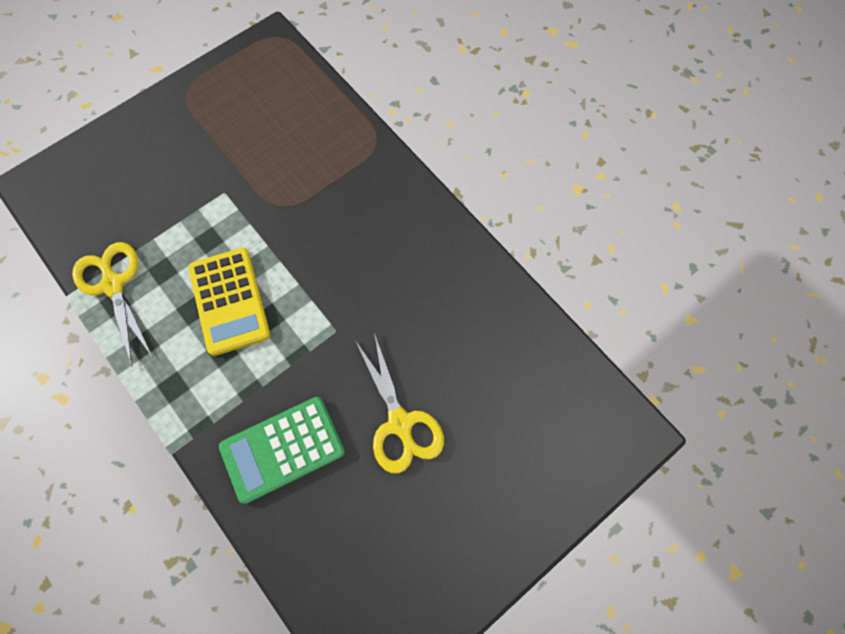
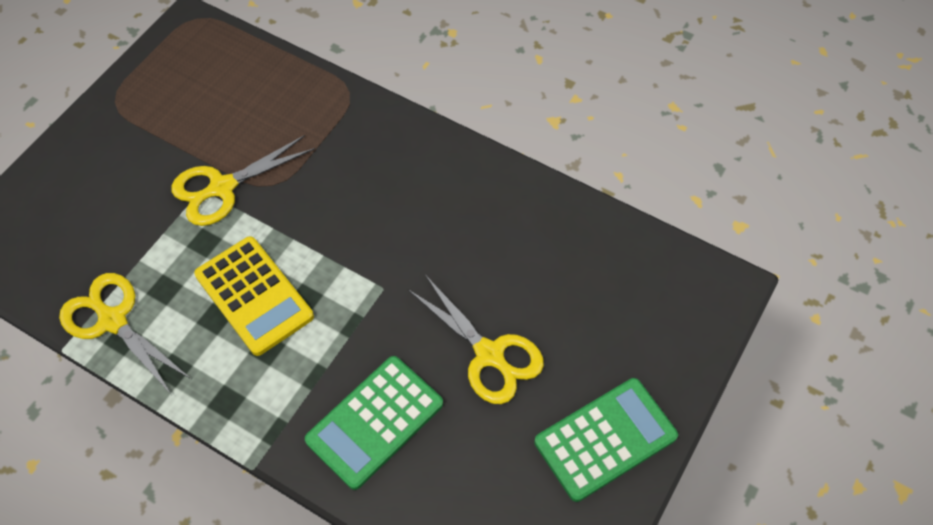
camera: 20 degrees left, 10 degrees down
none -> yellow scissors [171,135,315,226]
none -> green calculator [534,378,678,502]

